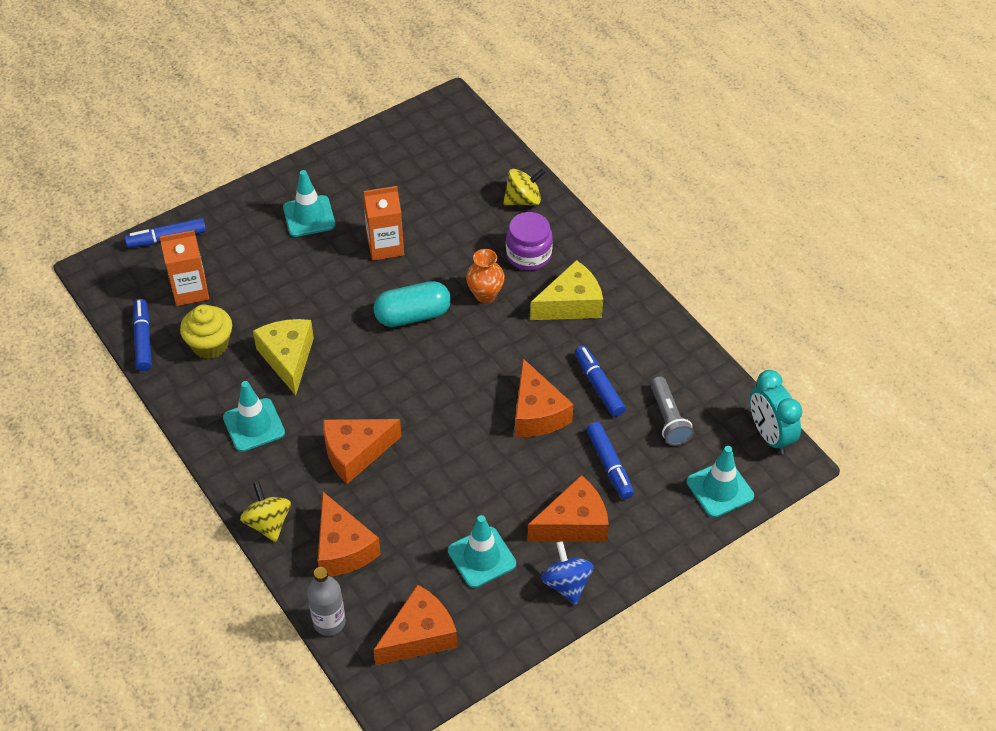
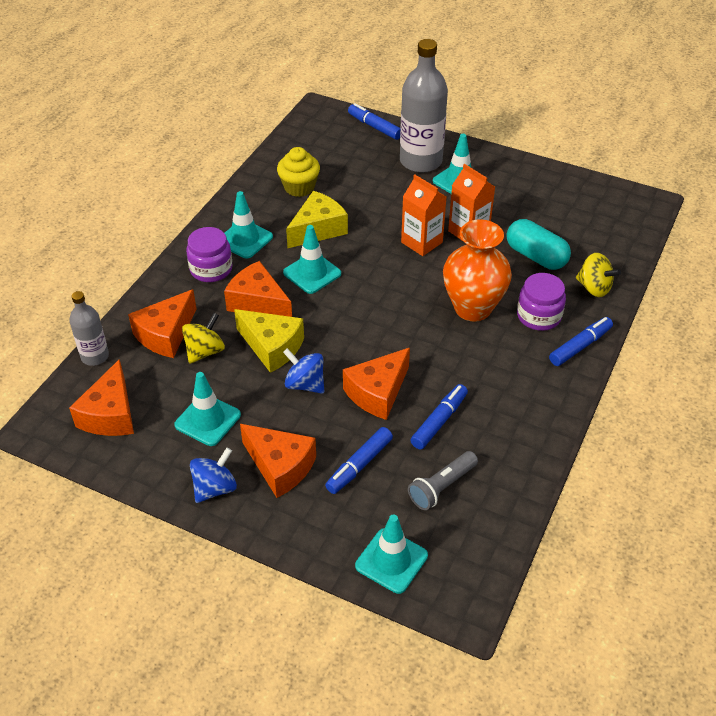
camera: 60 degrees right, 5 degrees down
blue marker [133,299,152,371] -> blue marker moved to [549,317,613,366]
orange carton [160,230,209,306] -> orange carton moved to [401,174,446,256]
yellow spinning top [240,481,291,542] -> yellow spinning top moved to [182,313,225,364]
turquoise capsule [373,281,451,327] -> turquoise capsule moved to [507,219,571,270]
orange cheese [374,584,457,665] -> orange cheese turned 75 degrees clockwise [69,359,134,436]
orange vase [466,249,505,303] -> orange vase [443,220,512,321], size x1.81
yellow cheese [530,260,603,320] -> yellow cheese moved to [234,309,304,373]
turquoise clock [750,370,803,454] -> none
none -> purple jar [186,227,233,282]
none -> turquoise traffic cone [283,225,341,294]
none -> blue spinning top [283,348,324,394]
none -> grey bottle [400,39,448,173]

